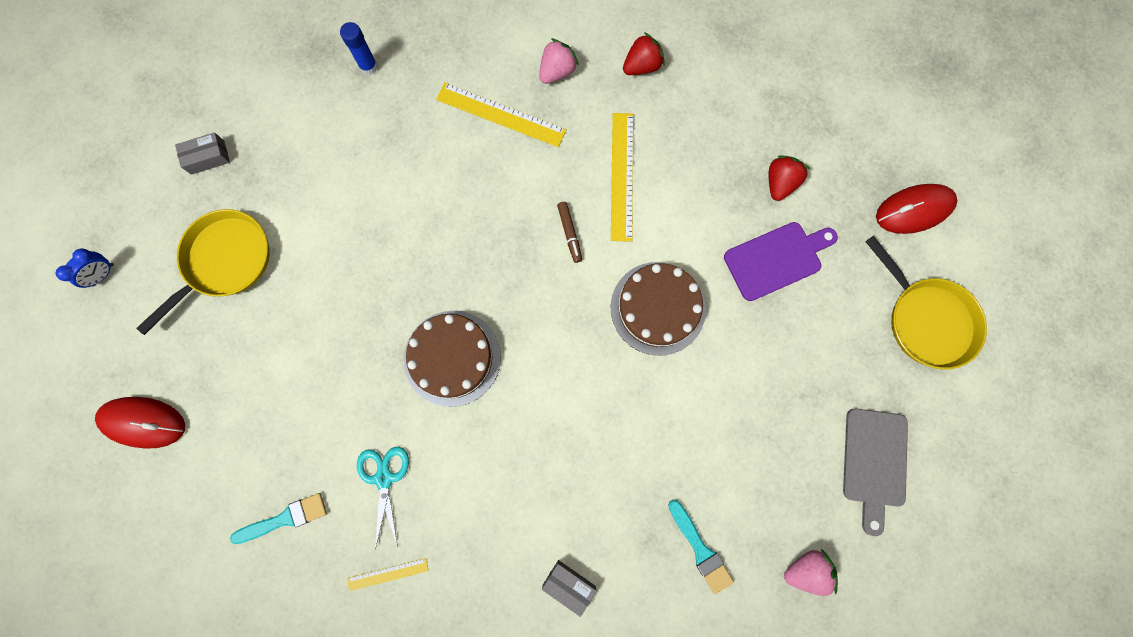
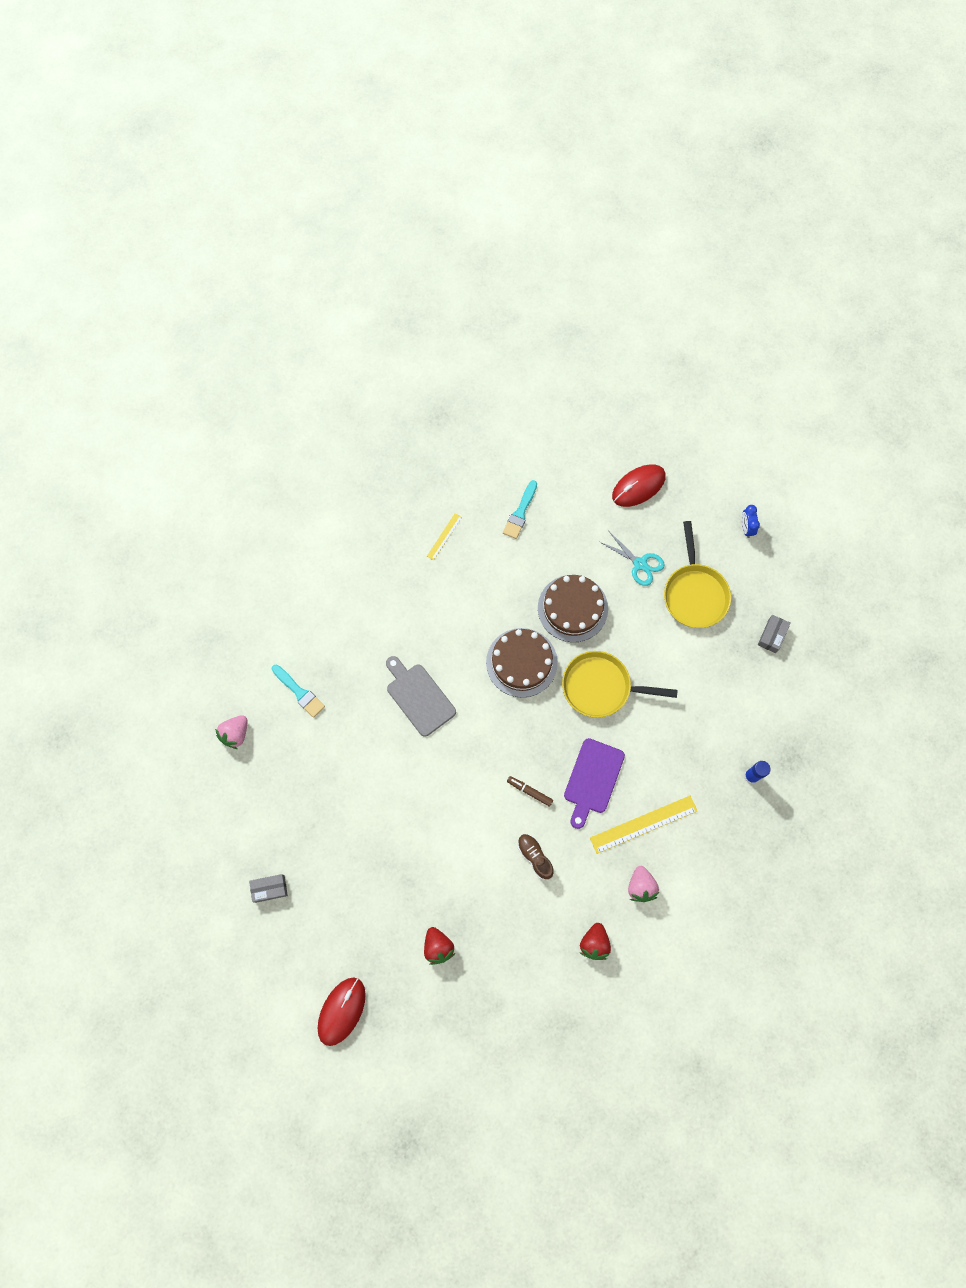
camera: 135 degrees right, 5 degrees down
turquoise scissors [357,447,409,550] -> turquoise scissors moved to [600,533,665,586]
grey box [542,560,597,617] -> grey box moved to [249,874,288,903]
brown cake [610,262,706,356] -> brown cake moved to [538,575,608,642]
yellow ruler [611,113,634,242] -> brown shoe [518,834,554,880]
turquoise brush [668,500,734,594] -> turquoise brush turned 150 degrees counterclockwise [272,665,325,718]
purple cutting board [724,222,838,301] -> purple cutting board moved to [564,738,625,829]
grey cutting board [843,408,908,536] -> grey cutting board moved to [386,656,456,737]
yellow pan [866,236,987,370] -> yellow pan moved to [562,651,678,718]

